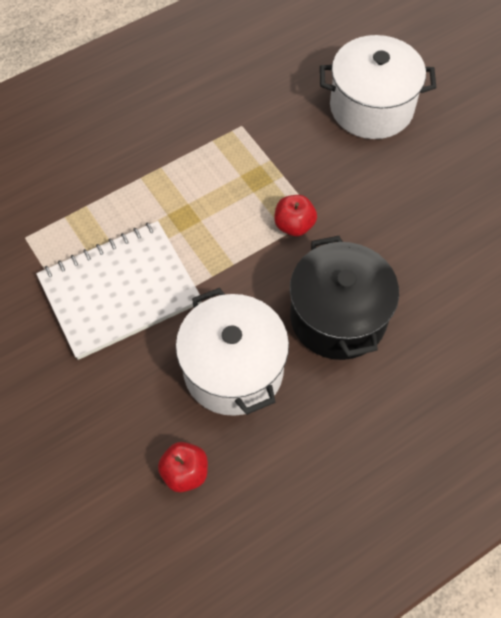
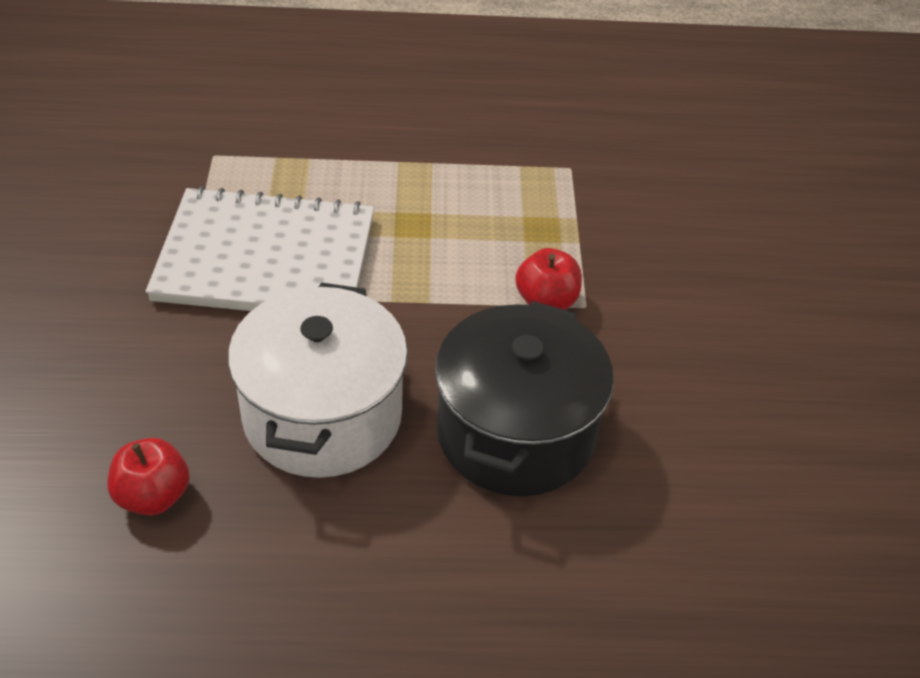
camera: 30 degrees right, 15 degrees down
white pot [320,35,437,139] -> none

